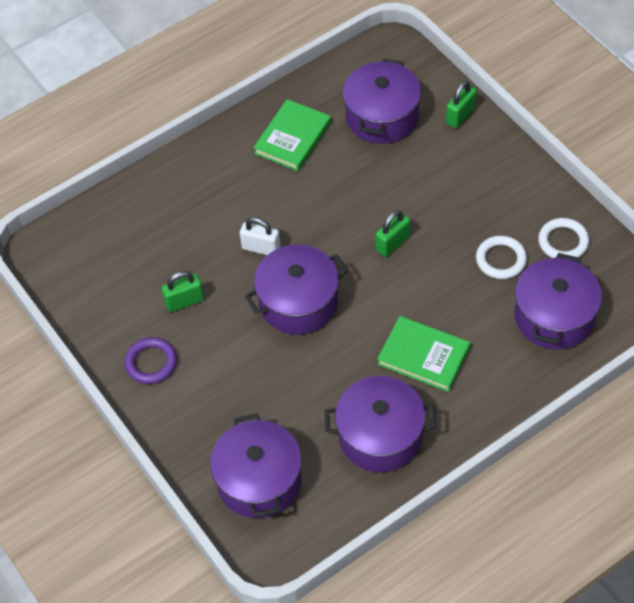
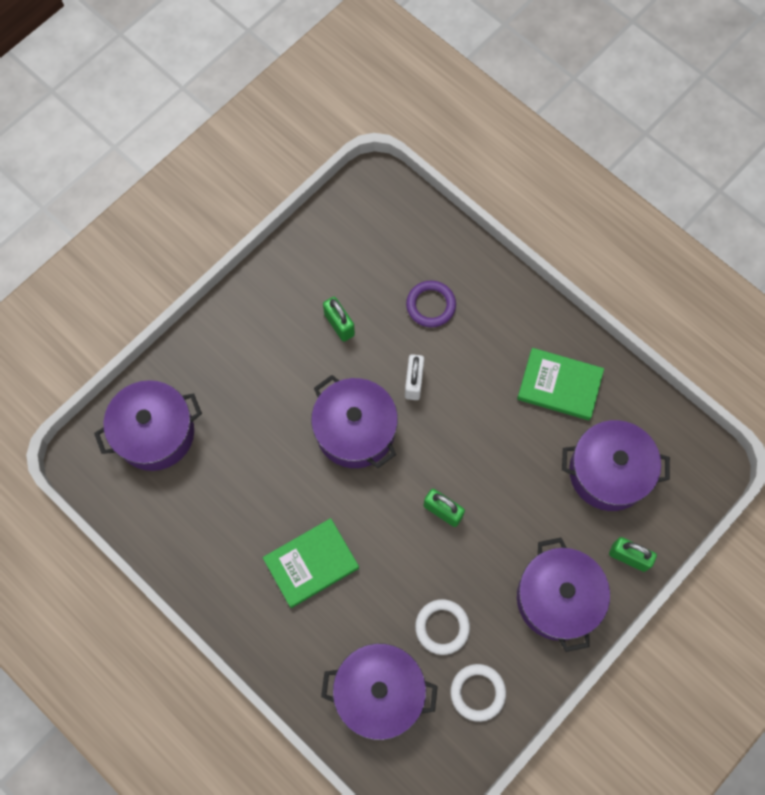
camera: 75 degrees right, 15 degrees up
purple ring [125,337,177,384] -> purple ring moved to [406,280,456,327]
purple pot [325,376,436,472] -> purple pot moved to [517,538,610,652]
green book [377,316,470,392] -> green book turned 45 degrees clockwise [263,518,359,608]

